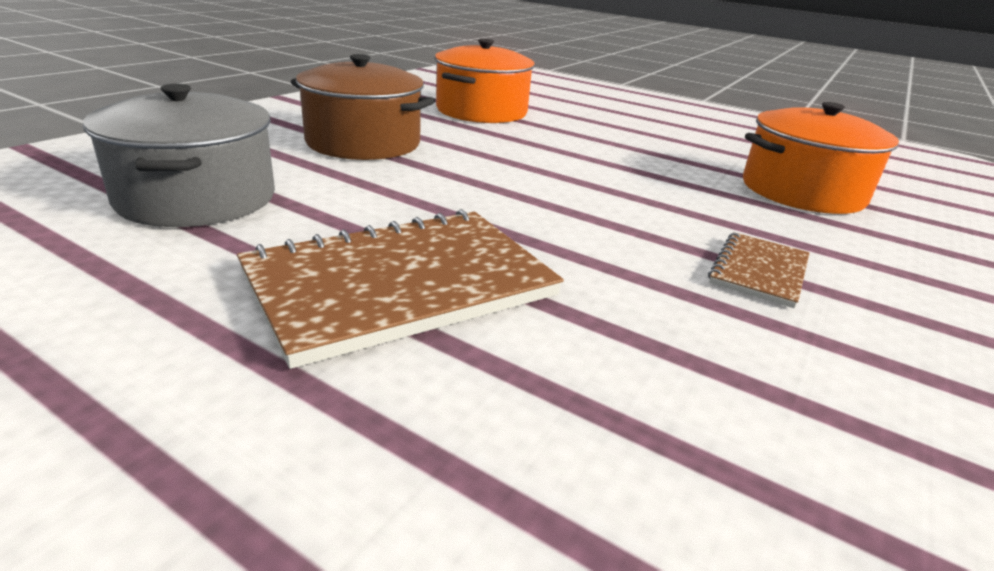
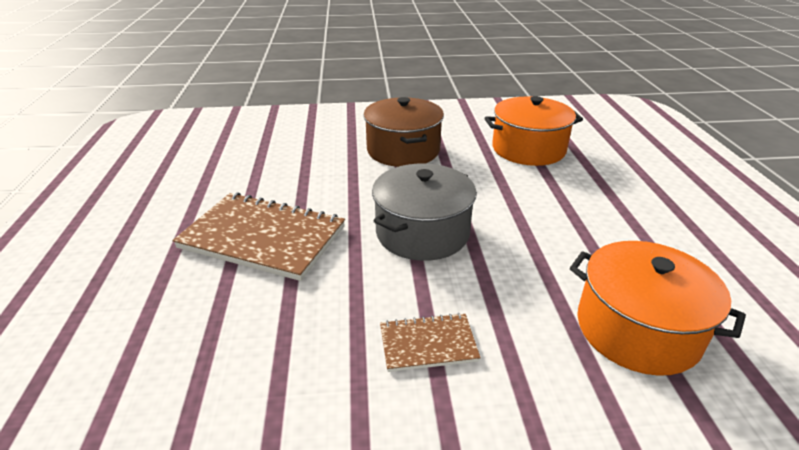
camera: 55 degrees right, 5 degrees up
grey pot [83,84,275,227] -> grey pot moved to [372,164,477,261]

